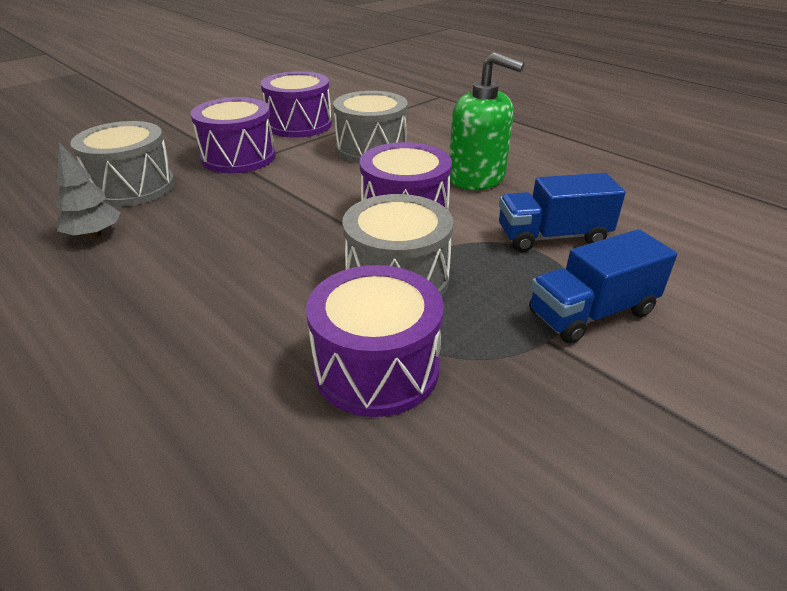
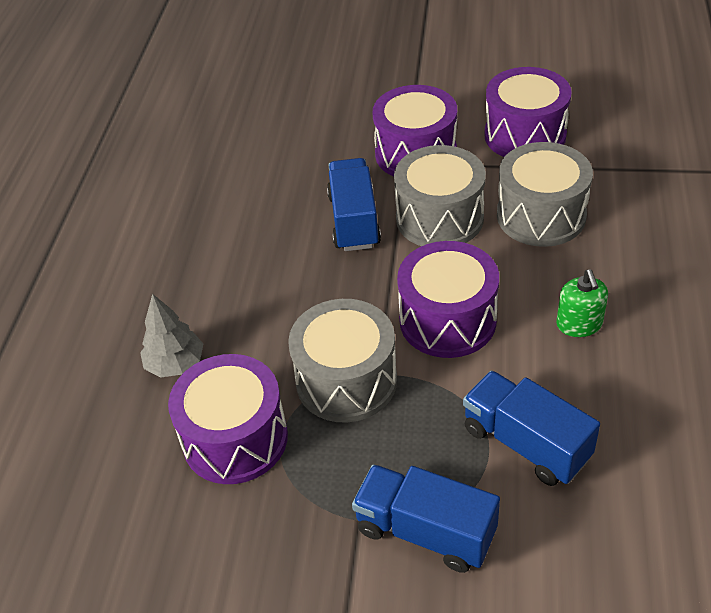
camera: 55 degrees right, 10 degrees up
grey tree [55,142,121,239] -> grey tree moved to [140,294,203,378]
grey drum [70,121,175,207] -> grey drum moved to [394,145,486,246]
green soap dispenser [450,53,525,190] -> green soap dispenser [556,269,608,337], size x0.54
none -> blue truck [327,158,381,251]

